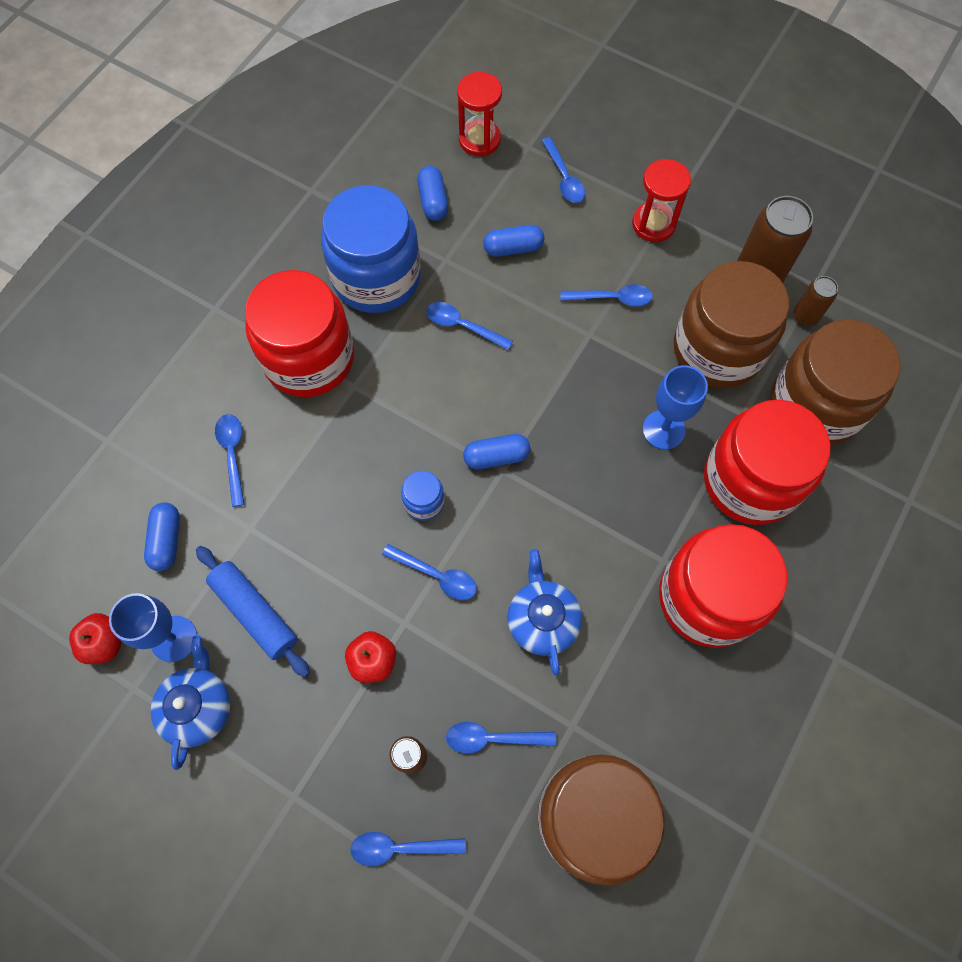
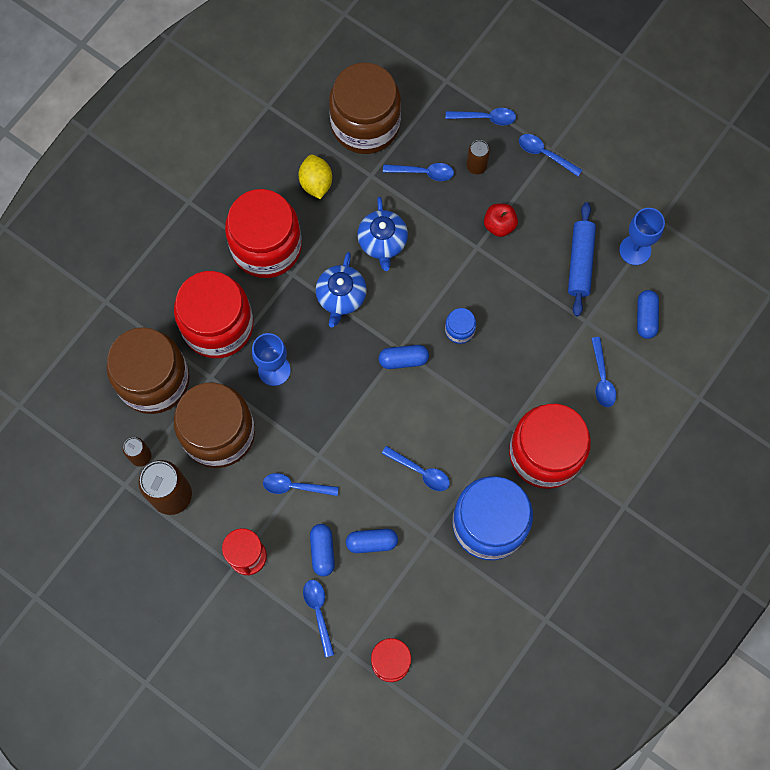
camera: 175 degrees left, 5 degrees up
red apple [69,613,122,664] -> none
blue teapot [151,635,230,770] -> blue teapot moved to [315,252,367,327]
blue rolling pin [196,546,310,677] -> blue rolling pin turned 45 degrees clockwise [568,202,596,316]
blue spoon [382,544,477,600] -> blue spoon moved to [519,134,582,176]
blue capsule [417,166,448,221] -> blue capsule moved to [310,524,335,576]
none -> yellow lemon [299,155,332,199]

